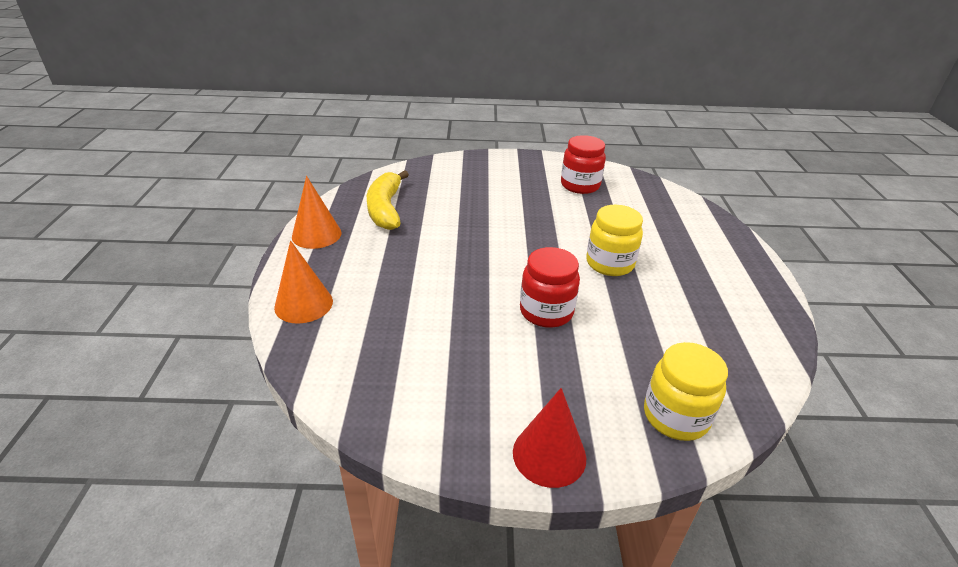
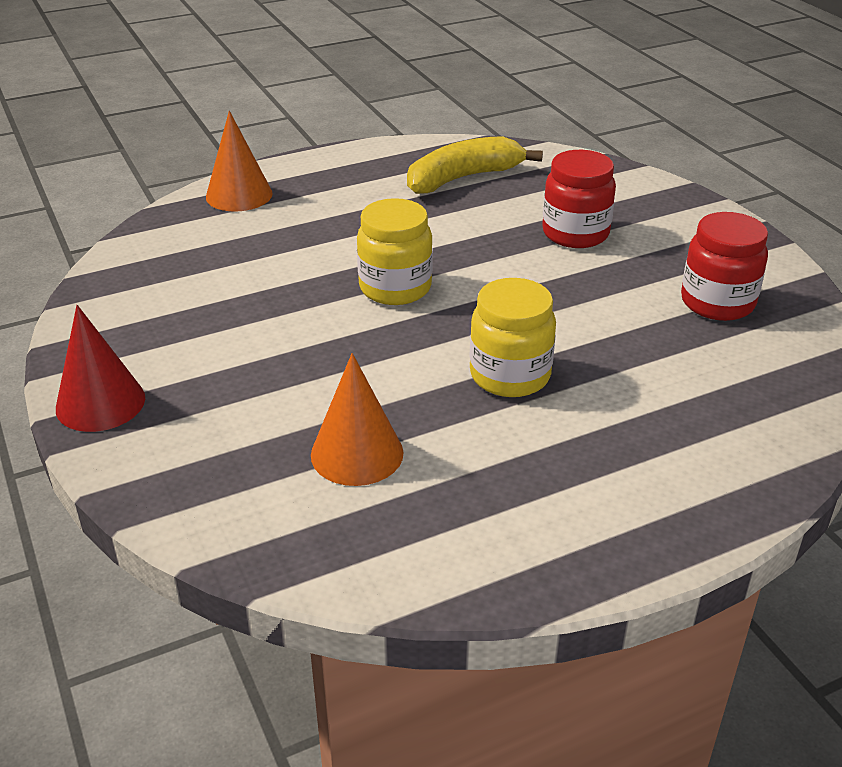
camera: 65 degrees right, 0 degrees up
orange cone [292,176,342,249] -> orange cone moved to [311,353,404,486]
red jar [520,247,580,328] -> red jar moved to [542,150,616,248]
yellow jar [644,342,728,441] -> yellow jar moved to [357,198,433,305]

